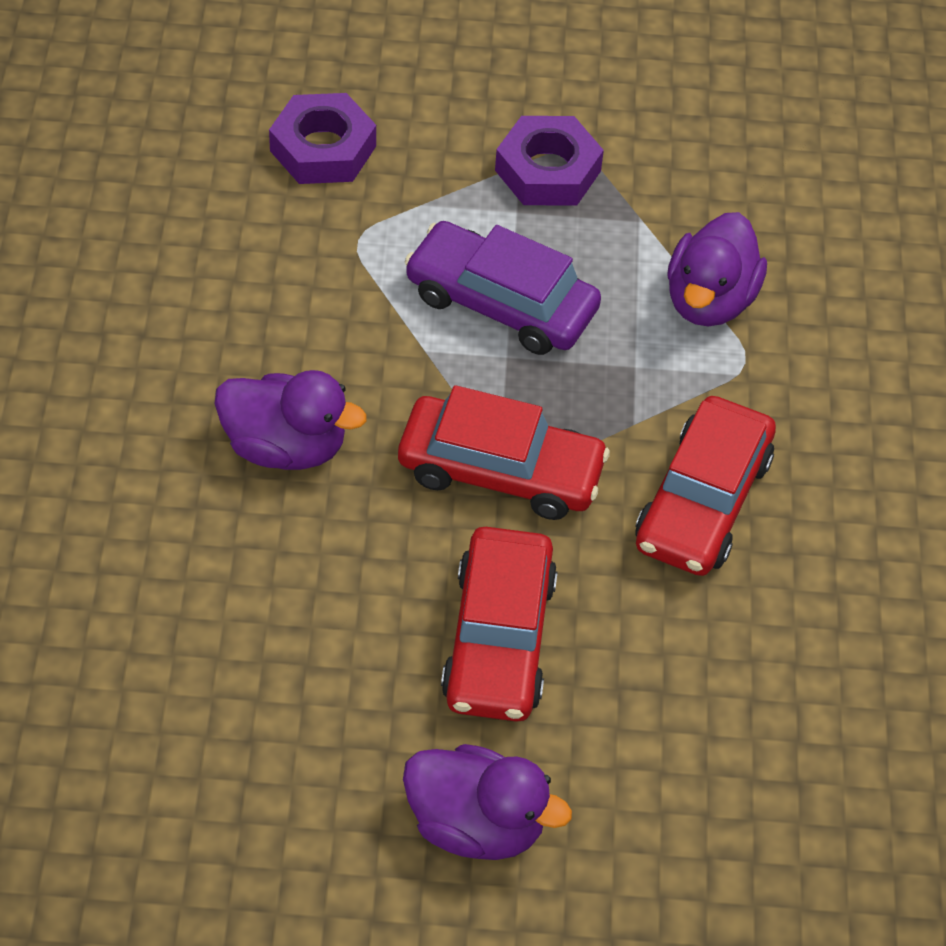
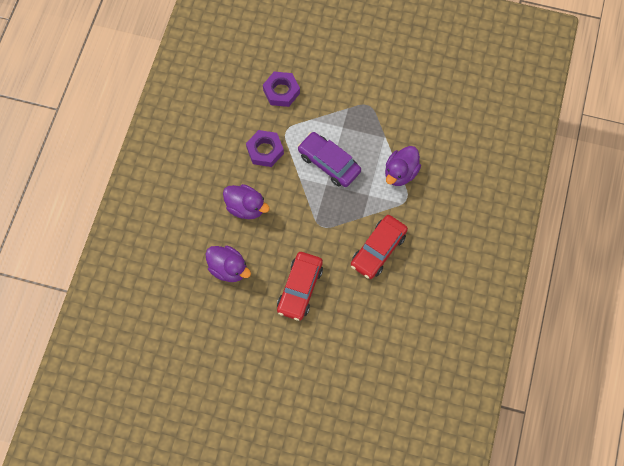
camera: 15 degrees right, 15 degrees up
red car [398,385,610,520] -> none
purple duck [403,744,572,860] -> purple duck moved to [206,246,251,282]
purple nut [495,116,604,206] -> purple nut moved to [246,130,284,167]

